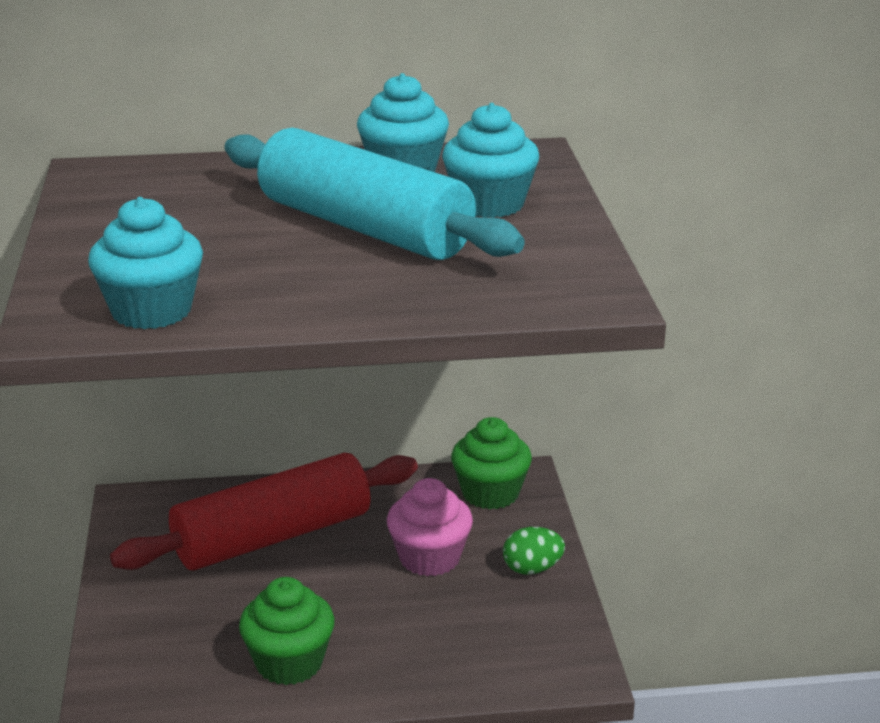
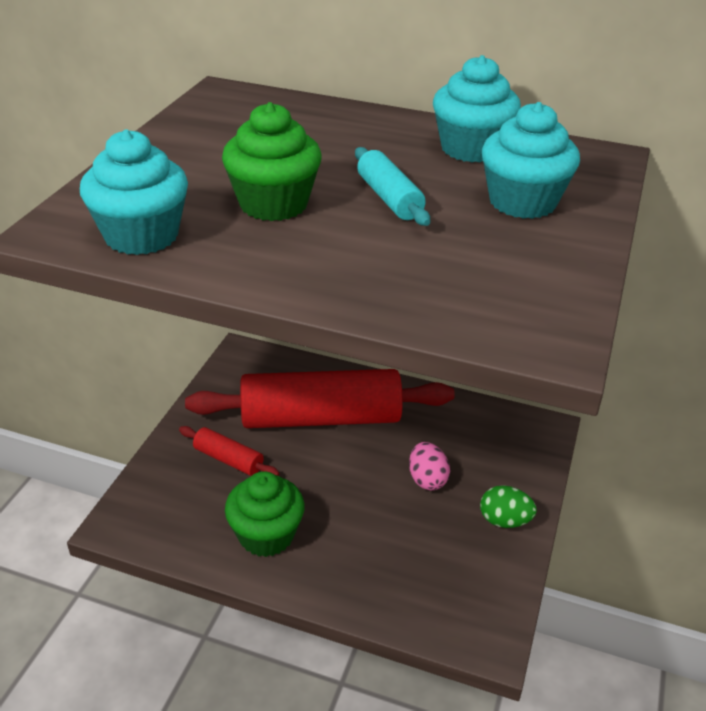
camera: 25 degrees right, 10 degrees up
turquoise rolling pin [224,128,525,260] -> turquoise rolling pin [355,147,430,226], size x0.43
pink cupcake [387,478,473,576] -> pink egg [409,442,450,490]
green cupcake [451,417,532,509] -> green cupcake moved to [222,102,322,221]
none -> red rolling pin [179,426,280,476]

